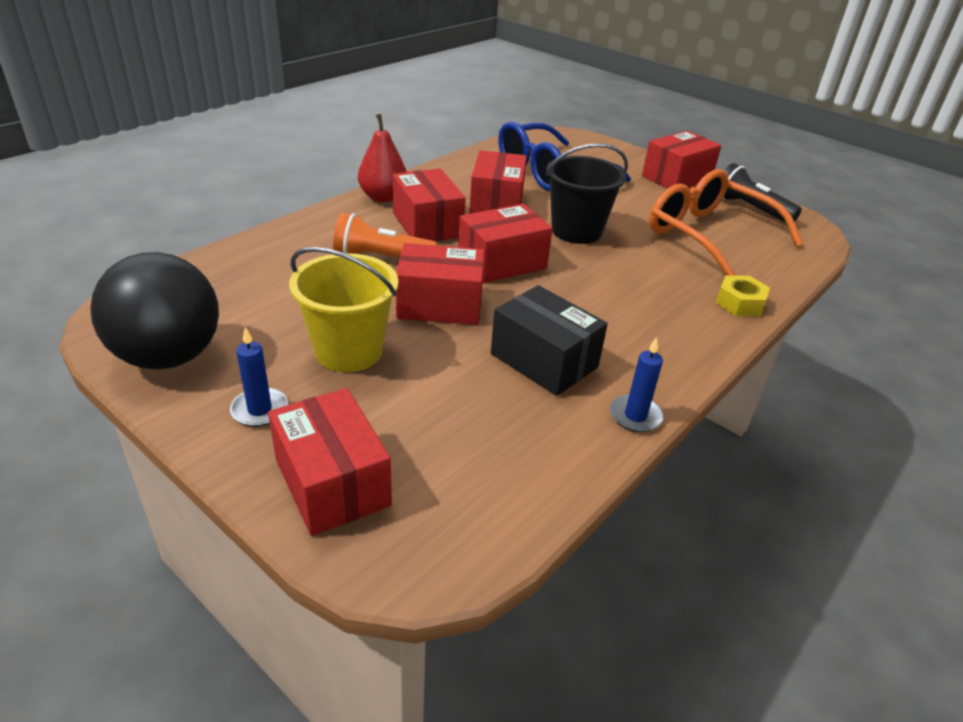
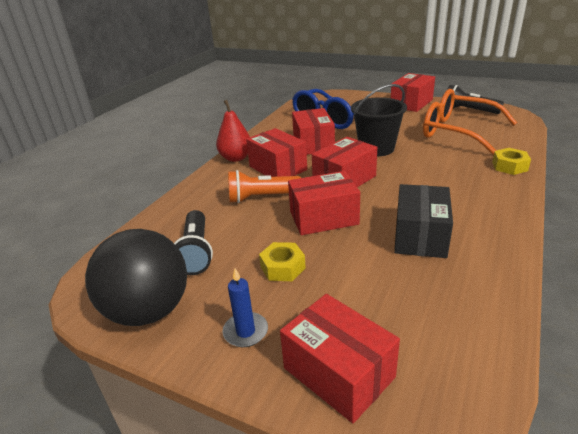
camera: 10 degrees left, 5 degrees down
yellow bucket [289,247,398,372] -> yellow nut [259,242,306,281]
black box [491,285,608,396] -> black box turned 75 degrees clockwise [394,184,453,258]
blue candle [610,337,664,432] -> none
none -> black flashlight [174,210,213,275]

